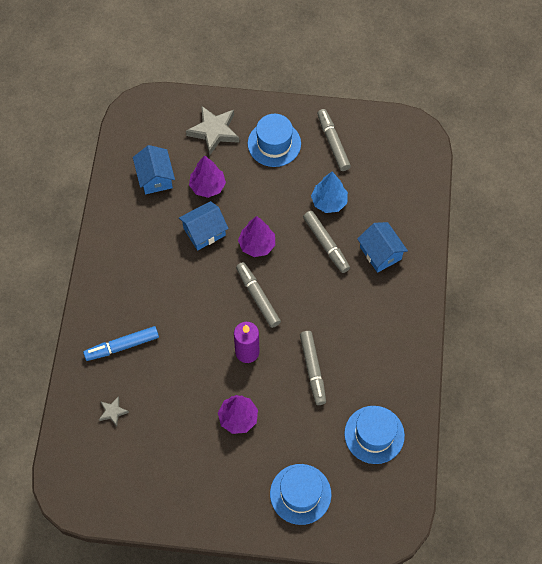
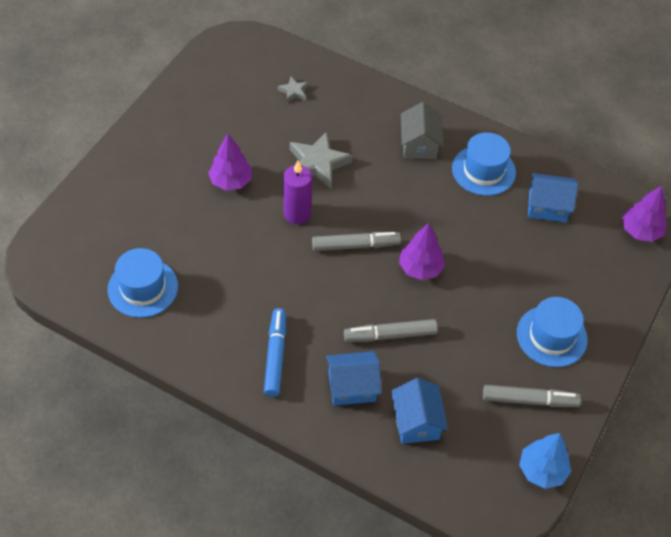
camera: 110 degrees right, 10 degrees down
blue marker [83,326,159,361] -> blue marker moved to [264,308,286,397]
blue house [179,201,229,251] -> blue house moved to [391,378,448,444]
grey star [186,106,239,155] -> grey star moved to [290,131,353,188]
purple tree [189,155,226,198] -> purple tree moved to [622,185,667,242]
blue hat [270,464,331,525] -> blue hat moved to [452,132,516,196]
grey marker [300,331,326,405] -> none
blue tree [311,172,348,213] -> blue tree moved to [519,433,571,489]
none -> grey house [401,102,443,159]

